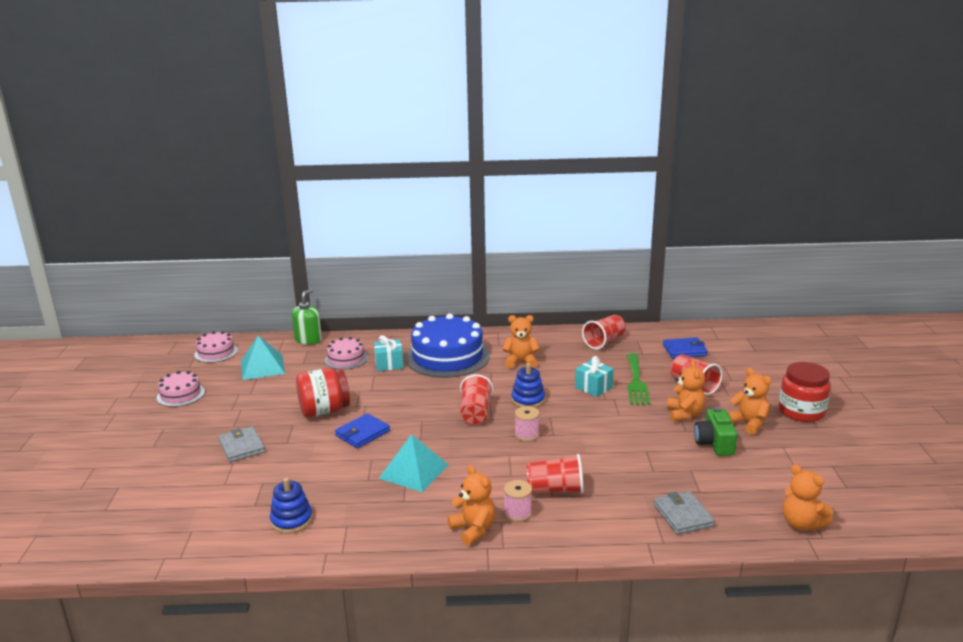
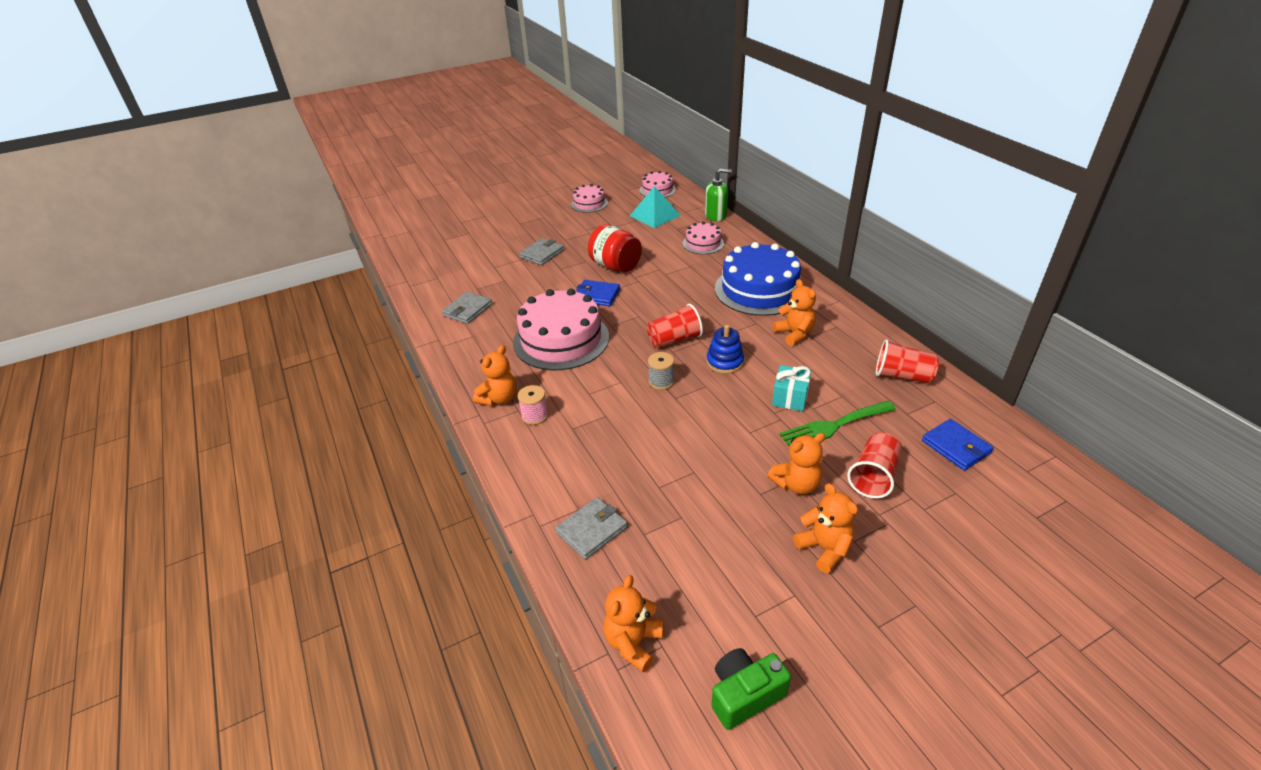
camera: 65 degrees right, 15 degrees up
blue stacking toy [270,478,313,534] -> grey wallet [442,292,492,324]
turquoise gift [374,335,404,371] -> none
turquoise pyramid [379,434,448,492] -> pink cake [513,289,609,370]
pink spool [515,406,540,442] -> grey spool [648,352,674,390]
red cup [526,454,584,493] -> none
green camera [694,407,738,456] -> green camera moved to [711,648,791,730]
orange teddy bear [728,368,771,435] -> orange teddy bear turned 60 degrees counterclockwise [793,483,858,573]
red jar [779,362,831,422] -> none

